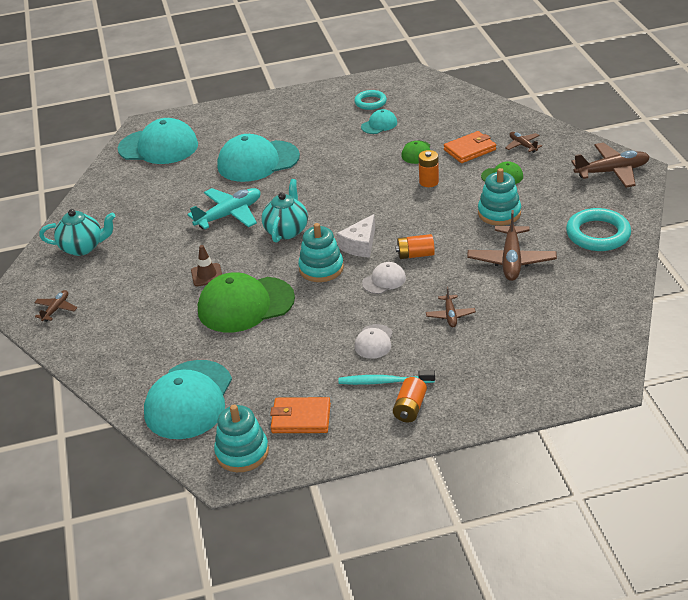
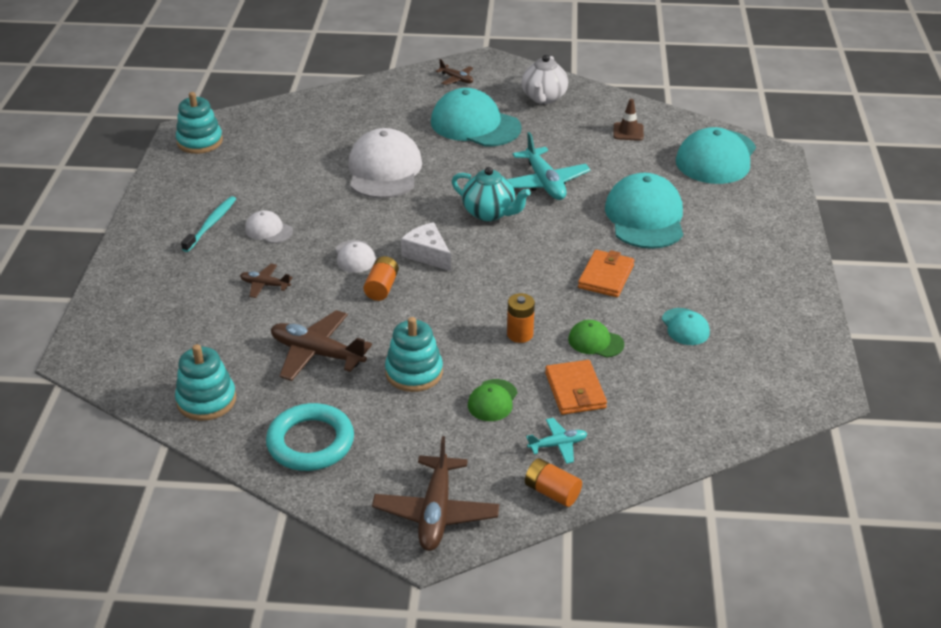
camera: 105 degrees right, 0 degrees up
turquoise teapot [39,209,115,256] -> white teapot [522,55,568,104]
turquoise cap [144,360,232,439] -> turquoise cap moved to [431,88,522,147]
brown traffic cone [191,245,222,286] -> brown traffic cone moved to [613,99,644,141]
green cap [198,272,295,332] -> white cap [348,128,422,199]
orange wallet [270,397,331,433] -> orange wallet moved to [578,250,635,297]
turquoise stacking toy [298,223,344,282] -> turquoise stacking toy moved to [175,344,236,421]
turquoise ring [354,90,387,110] -> none
orange battery [393,377,427,422] -> orange battery moved to [525,458,582,507]
brown plane [505,132,542,153] -> turquoise plane [526,418,587,464]

